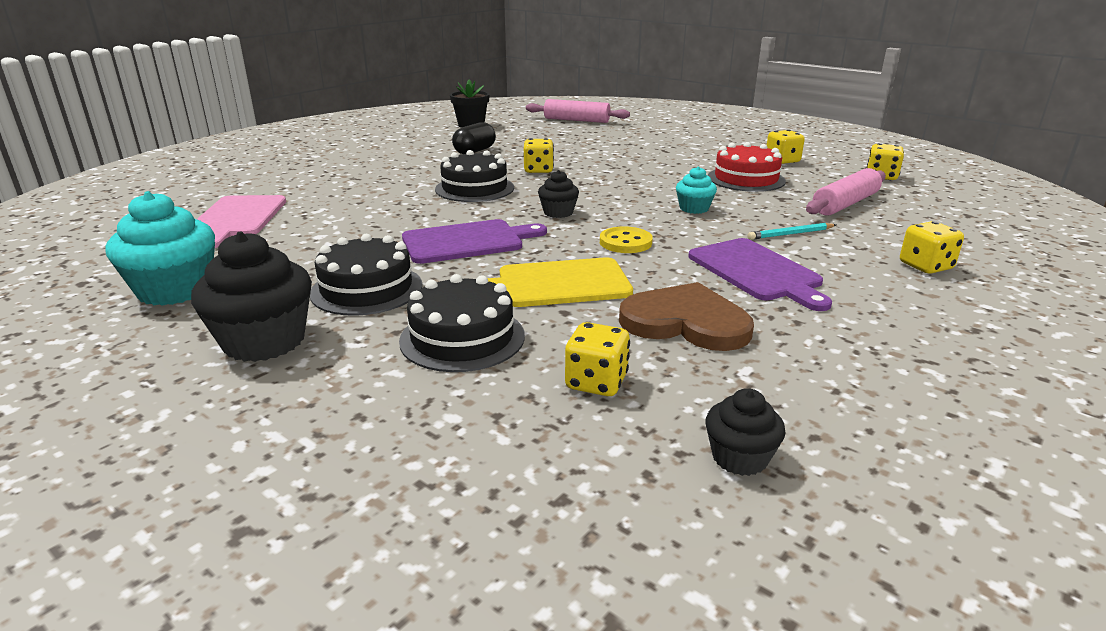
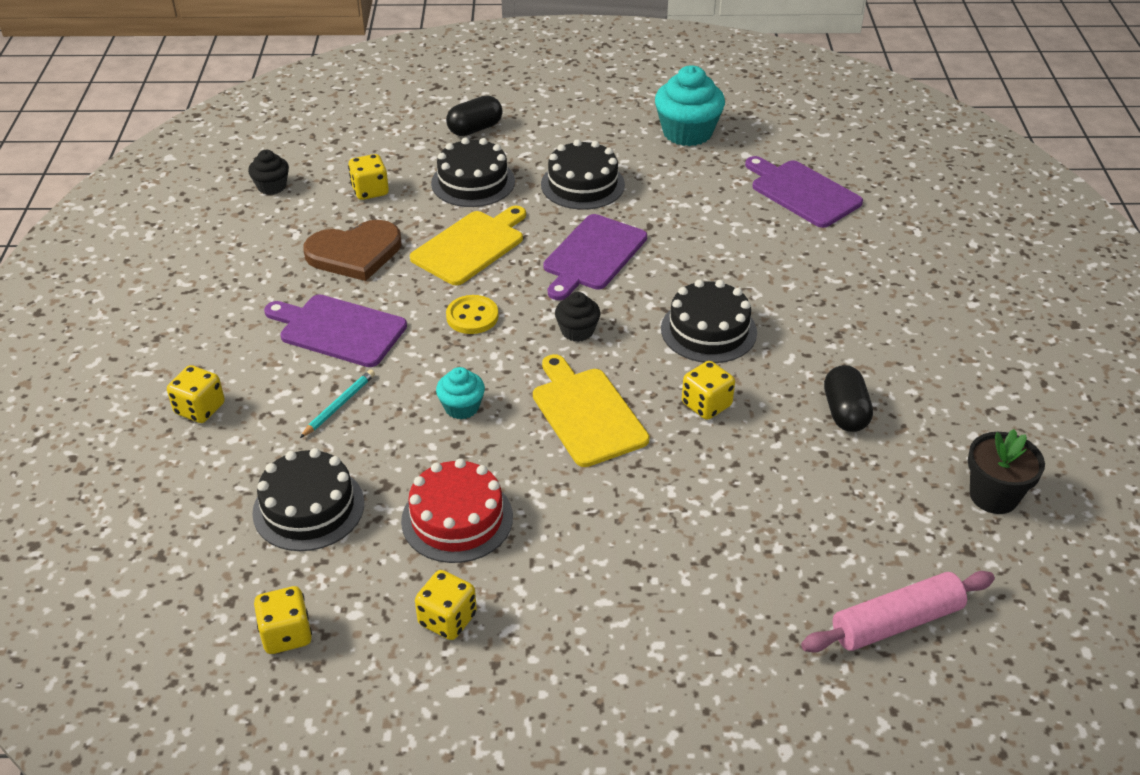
camera: 140 degrees right, 15 degrees up
black cupcake [191,232,312,362] -> none
pink cutting board [197,195,286,248] -> purple cutting board [745,156,863,228]
pink rolling pin [806,168,886,216] -> black cake [252,448,364,551]
none -> black capsule [446,95,503,136]
none -> yellow cutting board [533,354,650,467]

